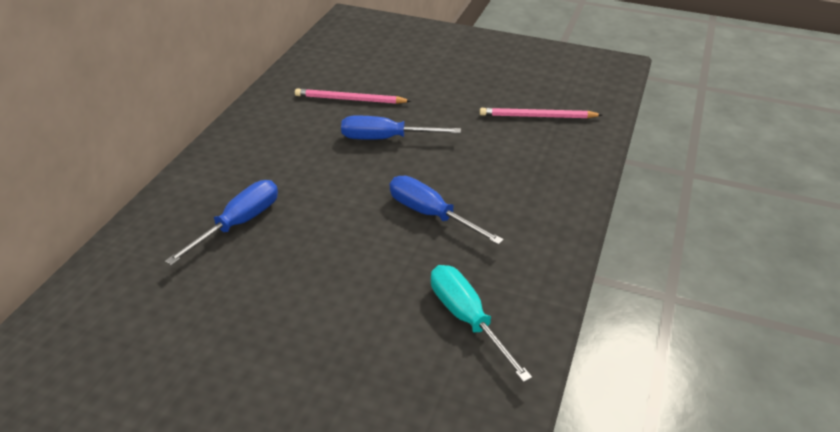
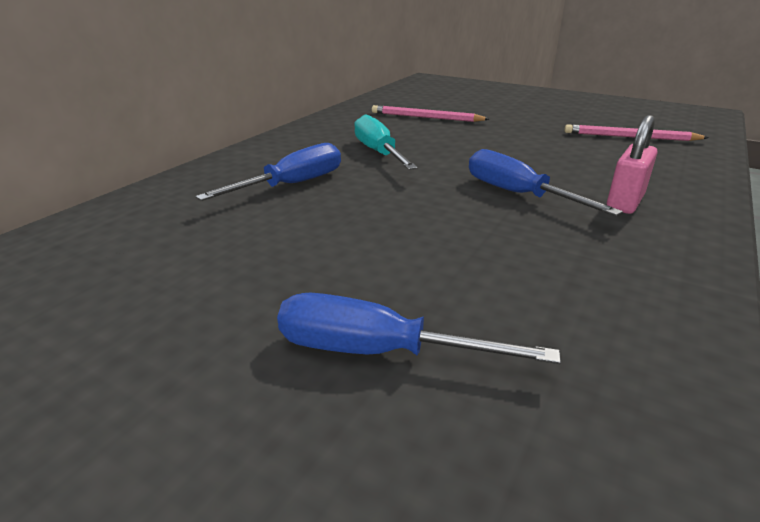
camera: 10 degrees right, 10 degrees down
blue screwdriver [341,116,461,140] -> blue screwdriver moved to [277,293,561,364]
turquoise screwdriver [431,265,532,382] -> turquoise screwdriver moved to [354,114,418,170]
none -> pink padlock [607,115,657,214]

